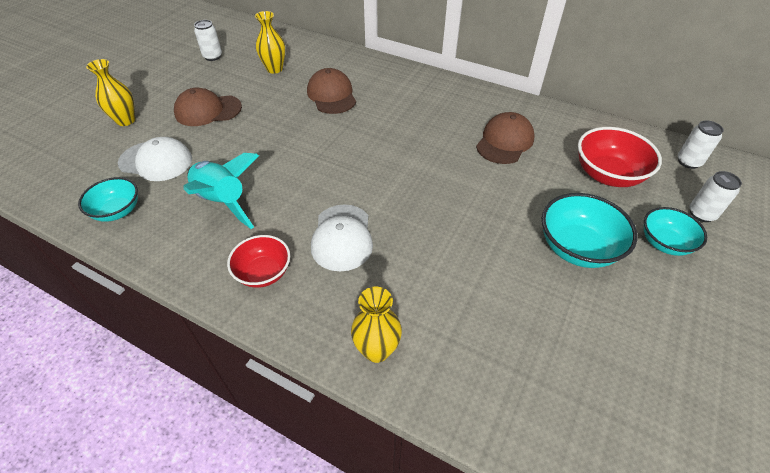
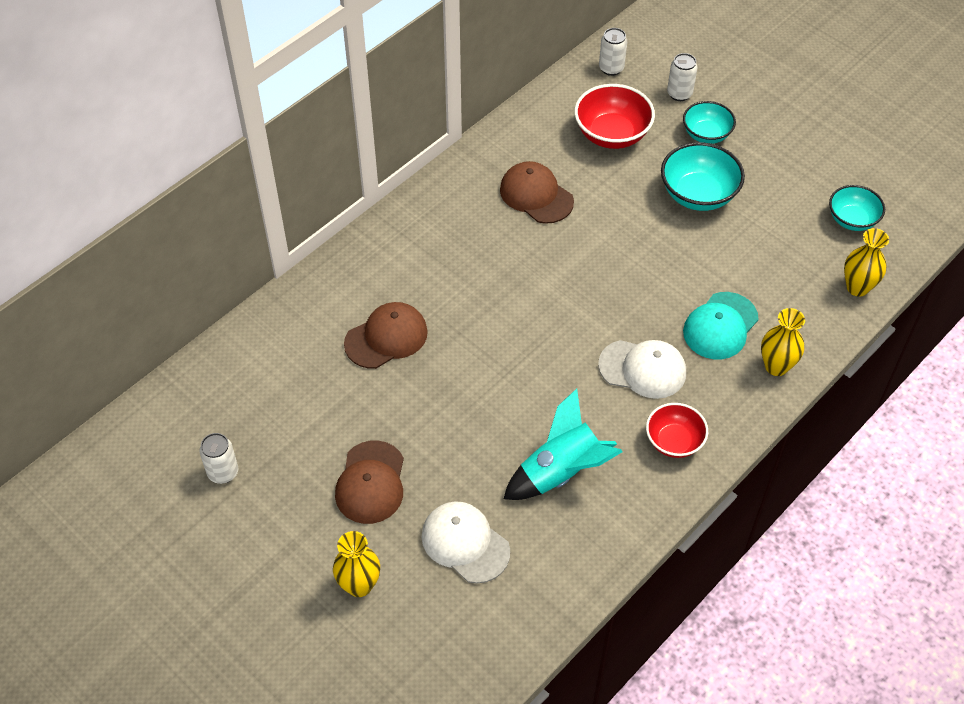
camera: 75 degrees left, 5 degrees up
turquoise bowl [78,177,138,222] -> turquoise bowl moved to [829,185,885,231]
white cap [118,137,192,181] -> white cap turned 75 degrees counterclockwise [421,501,510,584]
yellow vase [255,11,285,74] -> yellow vase moved to [844,228,889,297]
brown cap [307,68,356,114] -> brown cap turned 150 degrees clockwise [344,302,428,369]
none -> turquoise cap [683,292,759,359]

